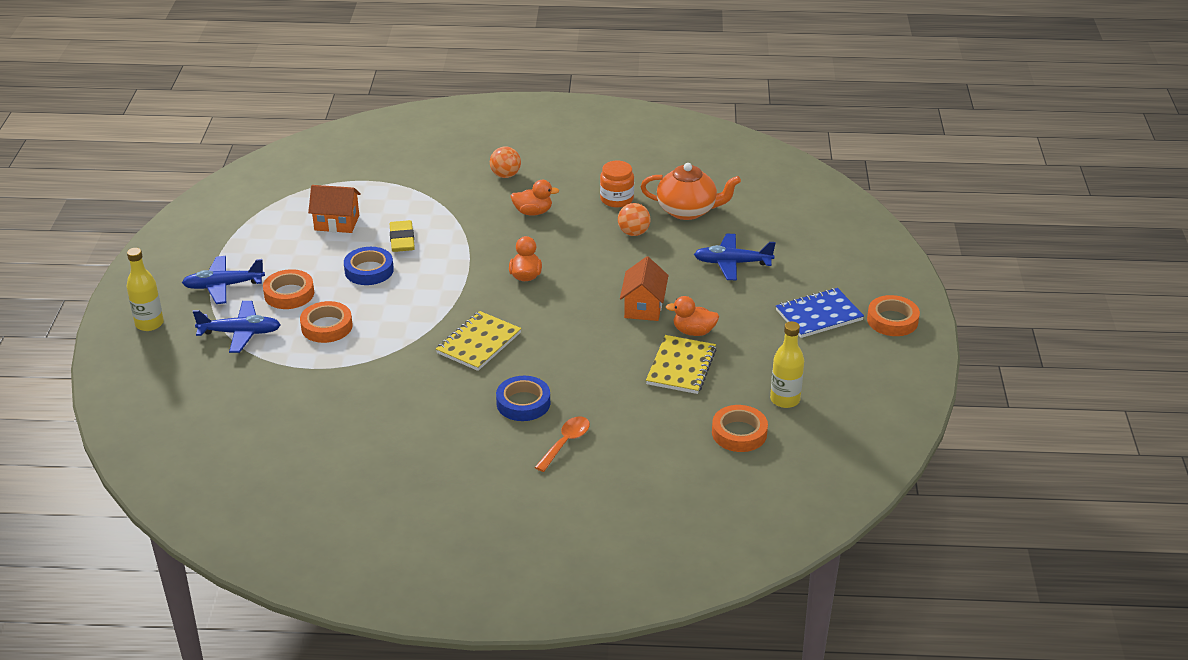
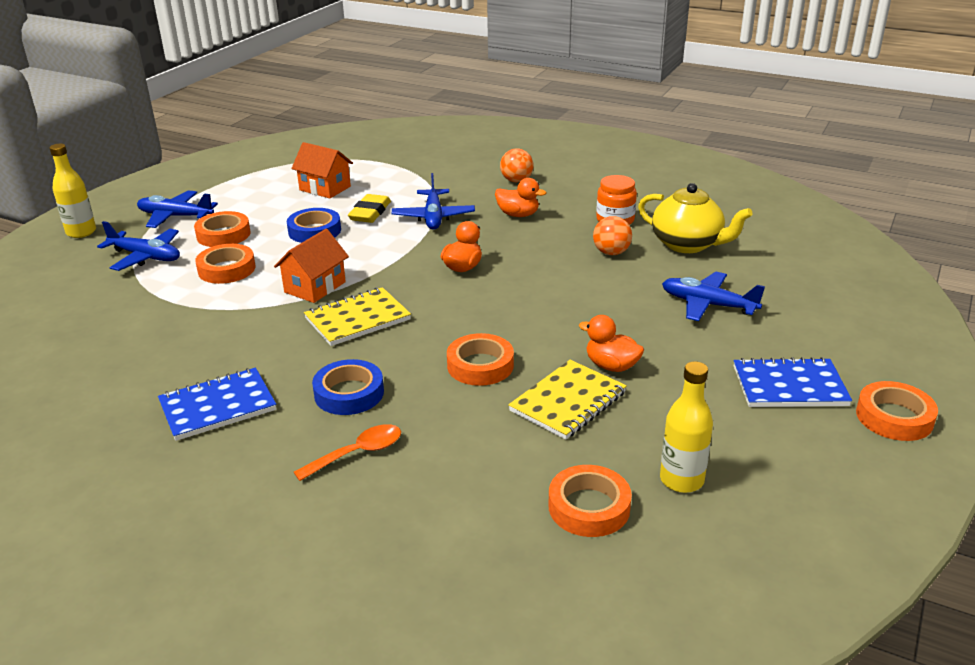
camera: 25 degrees right, 5 degrees down
orange house [620,256,668,321] -> orange house moved to [274,229,349,303]
orange teapot [641,163,741,220] -> yellow teapot [638,183,753,253]
none -> blue notebook [158,368,276,441]
none -> blue plane [392,173,475,230]
none -> orange tape [447,333,514,386]

